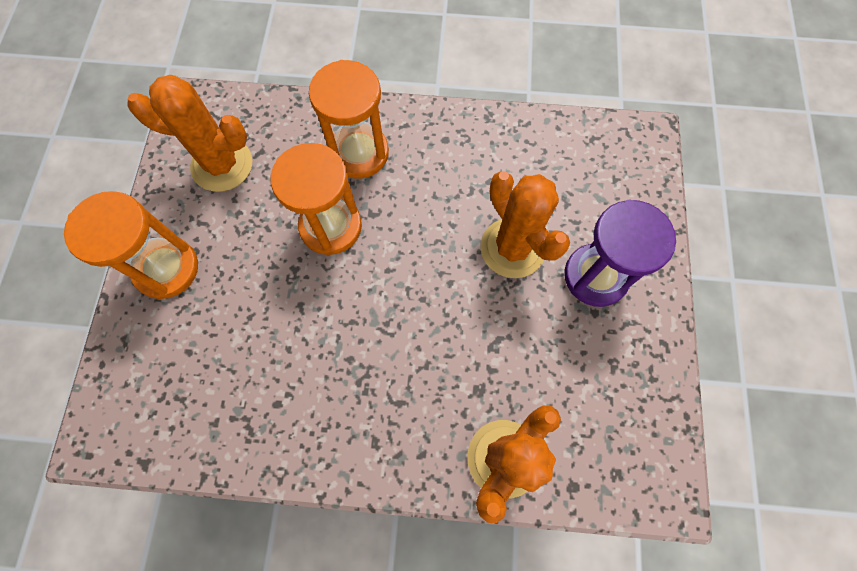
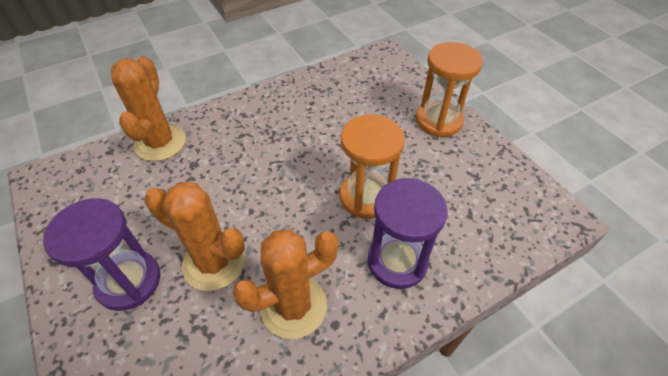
camera: 145 degrees right, 20 degrees down
orange cactus [128,75,253,192] -> orange cactus moved to [232,229,339,339]
orange hourglass [309,60,389,178] -> purple hourglass [368,178,448,289]

